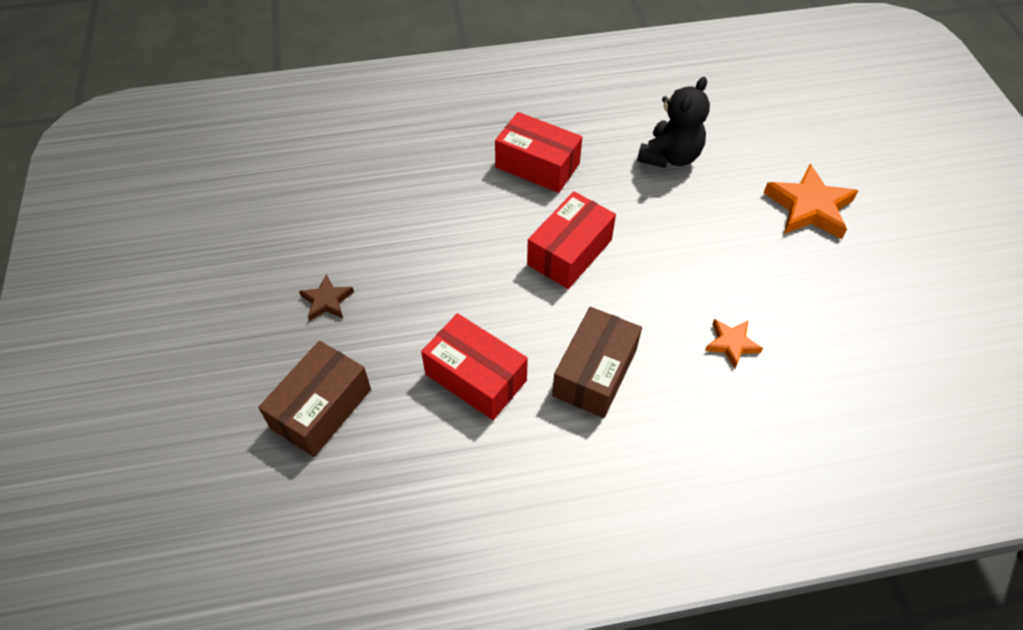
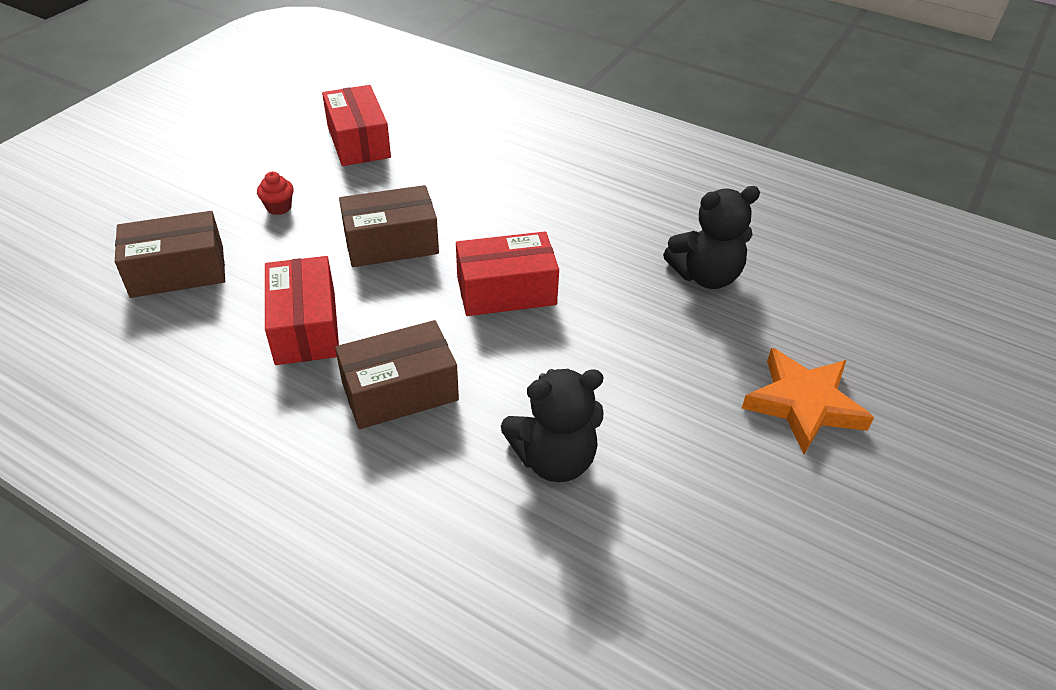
camera: 40 degrees right, 10 degrees down
brown star [299,274,354,321] -> red cupcake [257,172,294,215]
red box [495,112,582,193] -> red box moved to [322,85,391,166]
orange star [705,319,763,369] -> black teddy bear [501,369,603,482]
none -> brown box [339,185,439,267]

